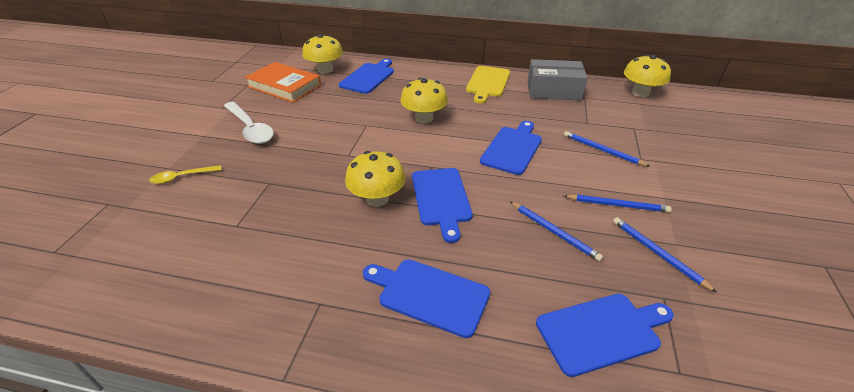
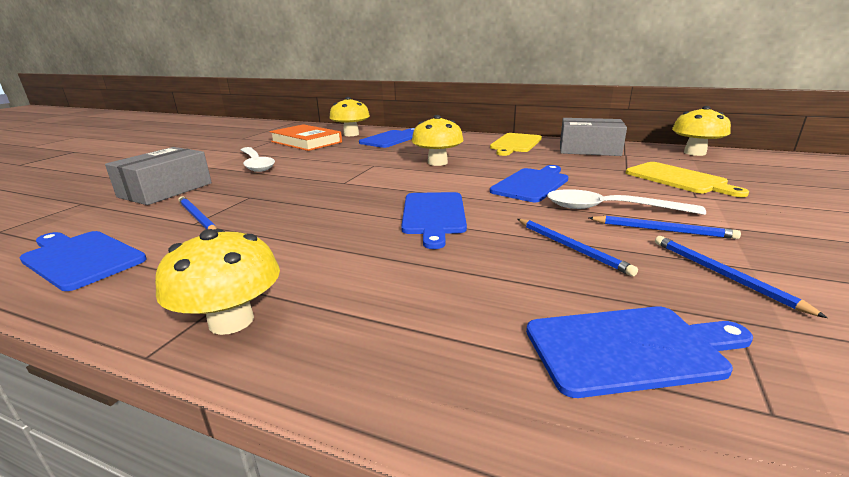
camera: 10 degrees right, 15 degrees down
yellow spoon [149,165,222,184] -> grey box [105,147,212,205]
yellow mushroom [345,151,406,207] -> yellow mushroom moved to [155,229,280,335]
blue cutting board [363,259,490,338] -> blue cutting board moved to [19,231,147,291]
blue pencil [564,131,650,167] -> blue pencil moved to [178,196,217,230]
none -> white spoon [547,189,706,215]
none -> yellow cutting board [626,162,749,197]

